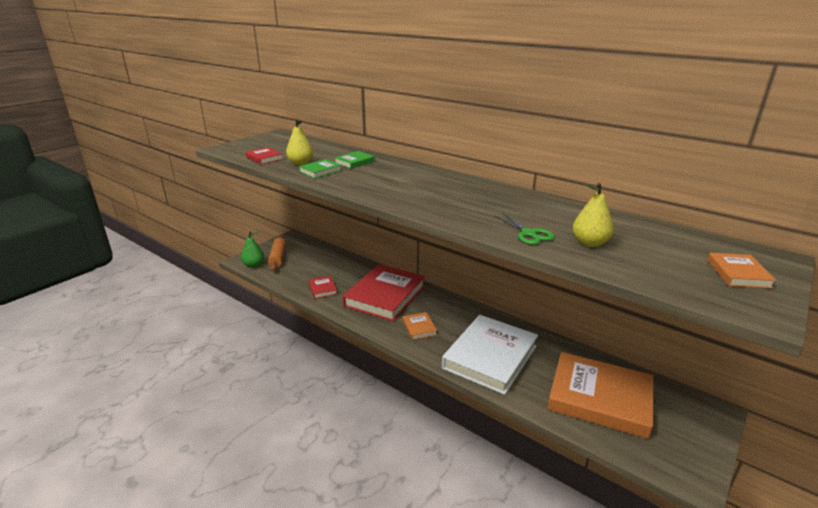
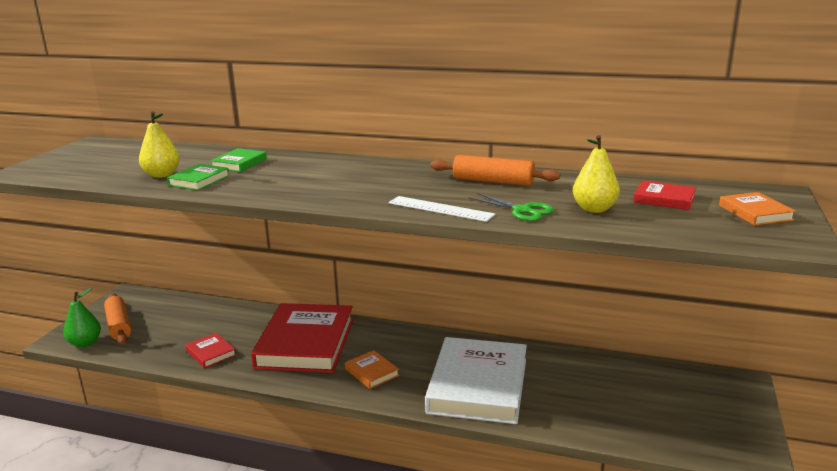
camera: 20 degrees left, 5 degrees down
red book [245,147,283,164] -> red book moved to [633,180,696,210]
orange book [547,352,654,439] -> none
none -> white ruler [388,196,495,222]
none -> orange rolling pin [430,155,560,186]

